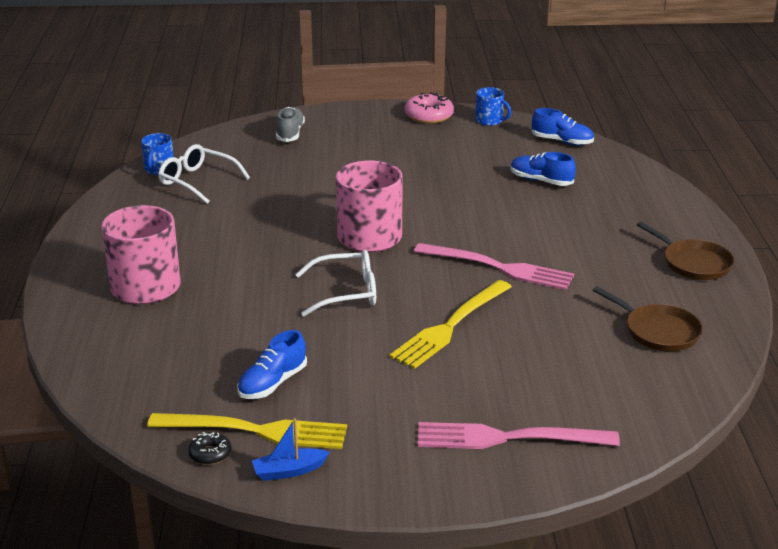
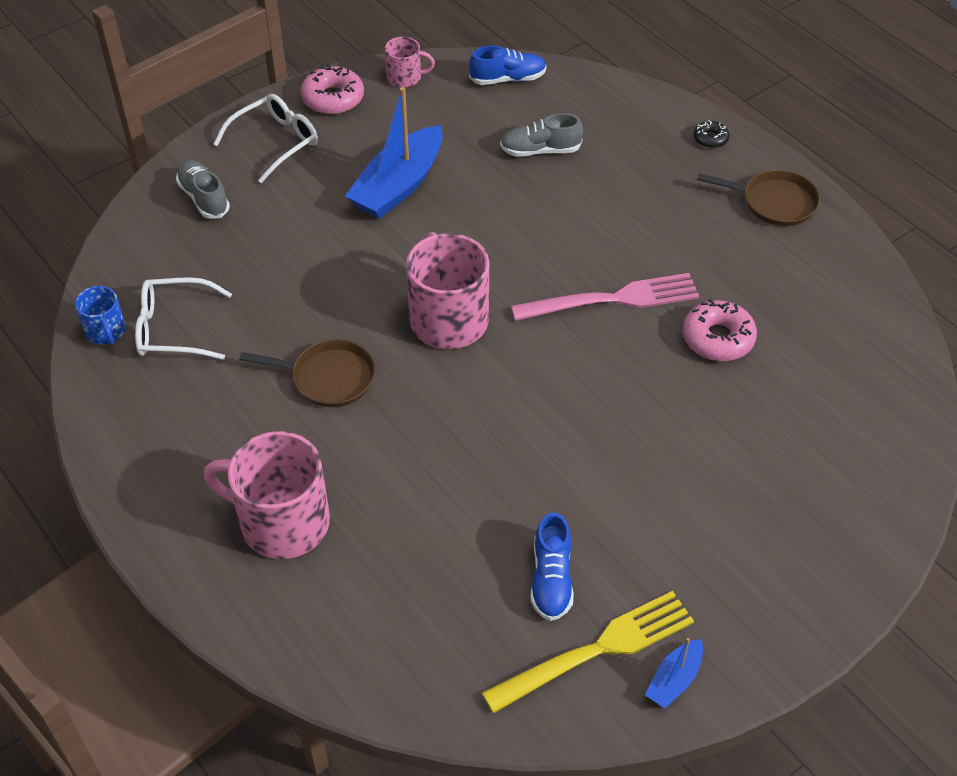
camera: 35 degrees left, 20 degrees up
black donut [188,432,231,465] -> black donut moved to [694,120,730,148]
white glasses [295,250,376,316] -> white glasses moved to [213,94,318,183]
yellow fork [389,280,512,369] -> none
pink fork [418,422,620,449] -> none
blue mug [475,87,511,126] -> pink mug [385,37,435,88]
blue shoe [511,152,576,186] -> grey shoe [500,113,583,157]
brown pan [593,286,703,351] -> brown pan moved to [239,339,375,407]
none -> blue boat [345,87,443,219]
none -> pink donut [682,299,757,361]

